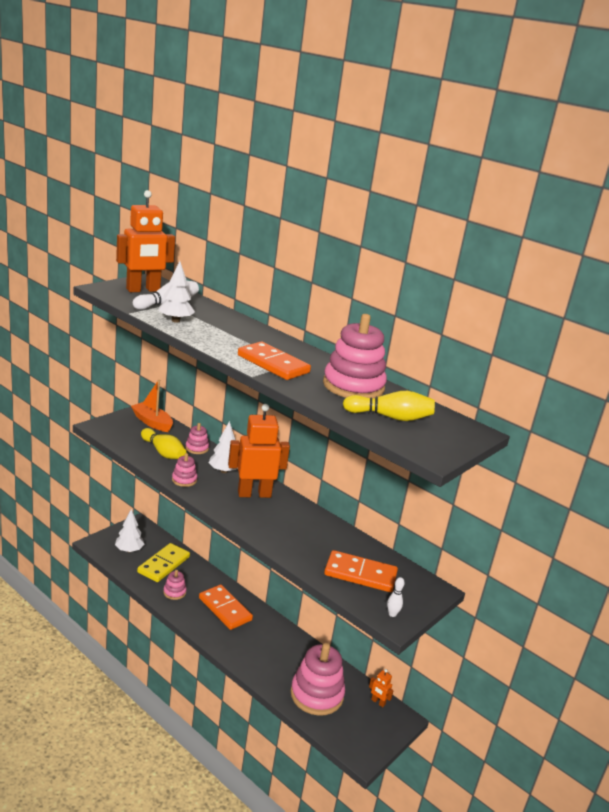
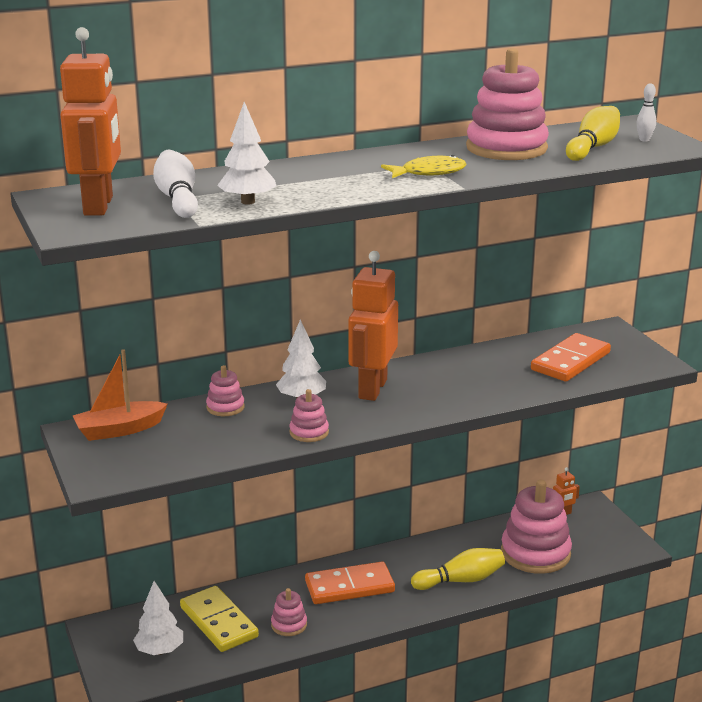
camera: 60 degrees left, 0 degrees up
yellow bowling pin [141,428,187,459] -> yellow bowling pin moved to [411,548,505,590]
orange domino [238,342,311,380] -> yellow fish [381,155,467,178]
white bowling pin [387,577,405,617] -> white bowling pin moved to [636,83,656,141]

